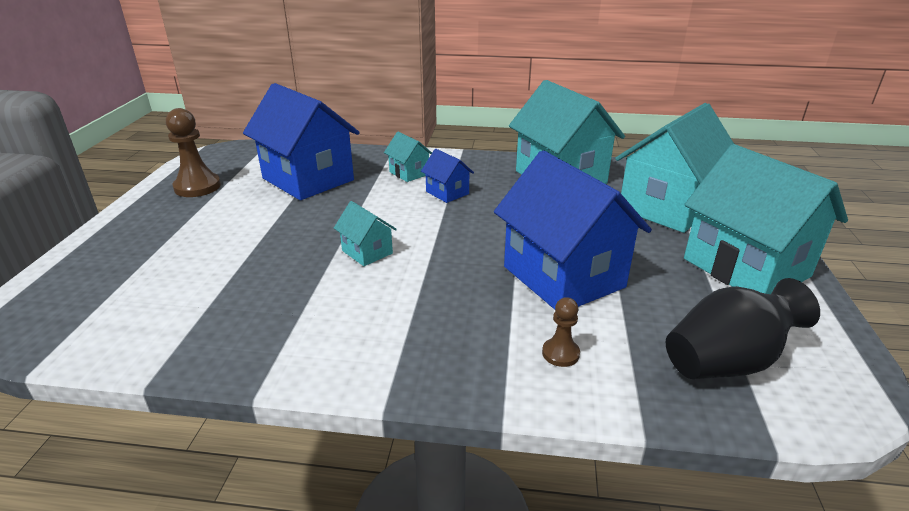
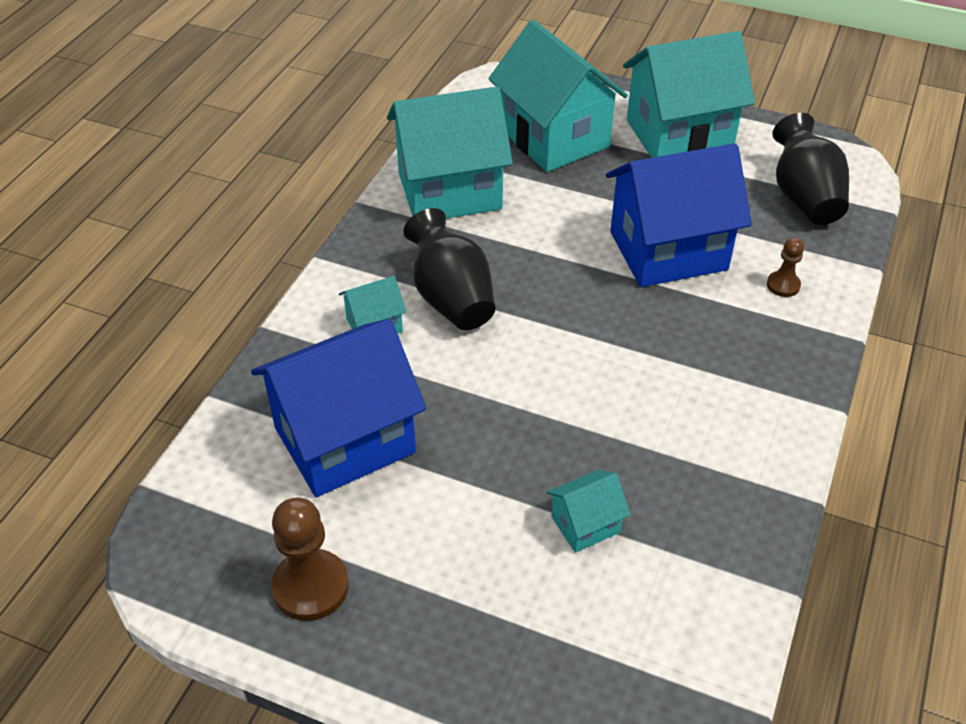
camera: 75 degrees left, 15 degrees up
turquoise house [334,201,397,266] -> turquoise house moved to [547,470,631,553]
blue house [421,149,474,203] -> black vase [403,208,495,330]

